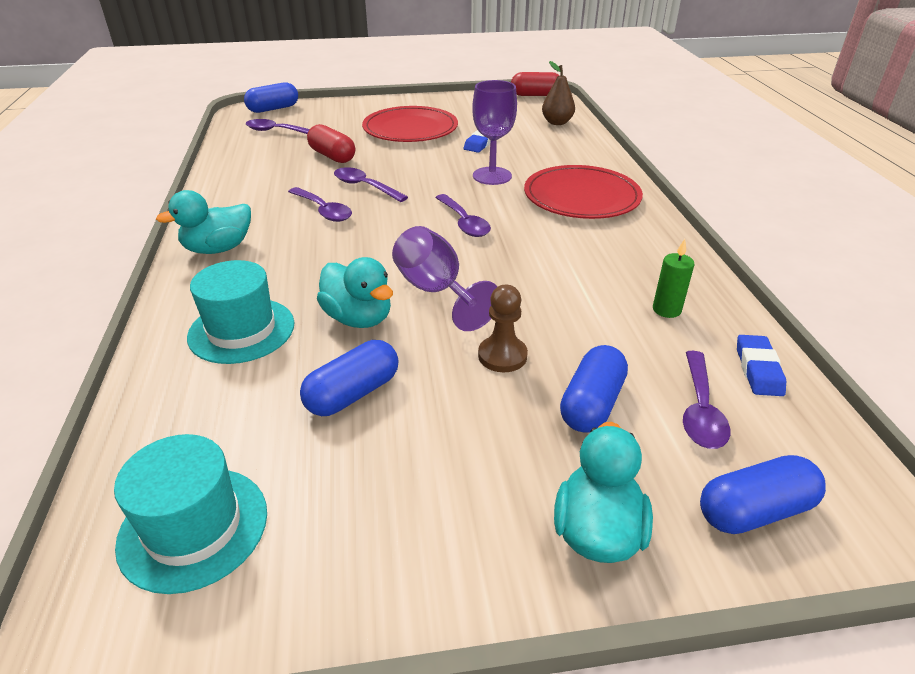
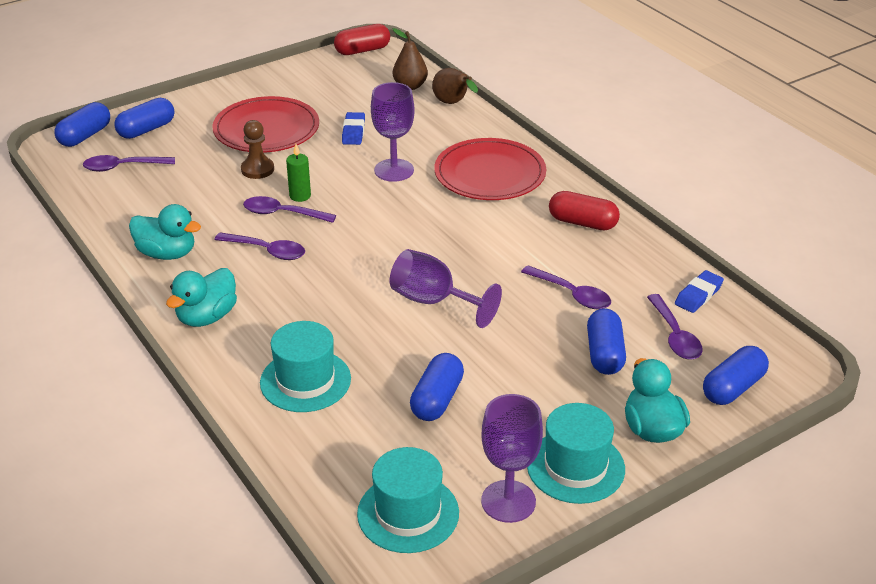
camera: 25 degrees left, 0 degrees up
red capsule [307,124,355,163] -> red capsule moved to [549,191,620,230]
turquoise duck [317,257,393,328] -> turquoise duck moved to [129,204,201,260]
purple spoon [435,194,491,237] -> purple spoon moved to [521,265,611,309]
brown pawn [478,285,528,372] -> brown pawn moved to [241,120,274,179]
green candle [653,239,695,318] -> green candle moved to [286,144,311,202]
blue eraser [737,335,786,396] -> blue eraser turned 60 degrees clockwise [675,270,724,313]
none -> blue capsule [114,98,175,139]
none -> brown pear [432,68,478,104]
none -> purple goblet [481,394,543,523]
none -> turquoise hat [527,403,625,504]

